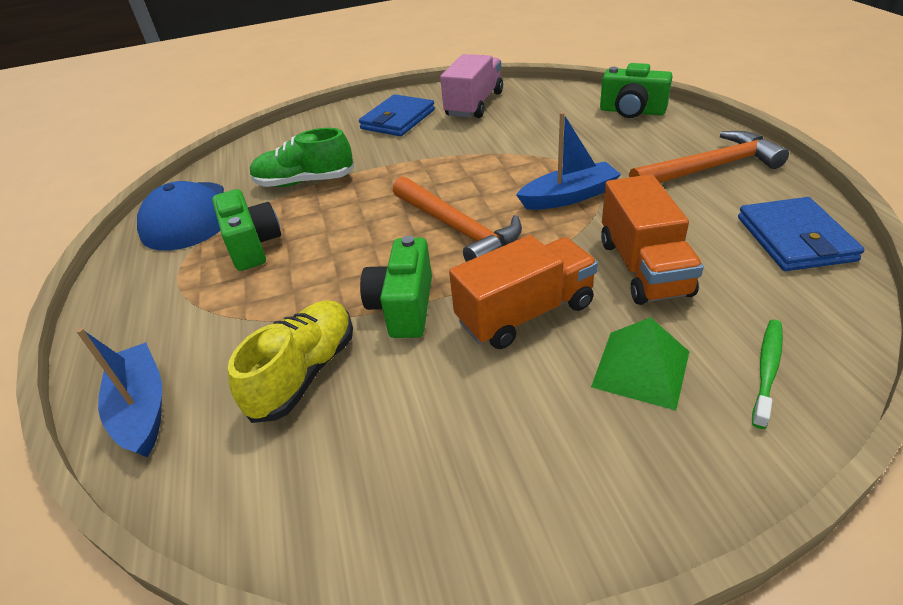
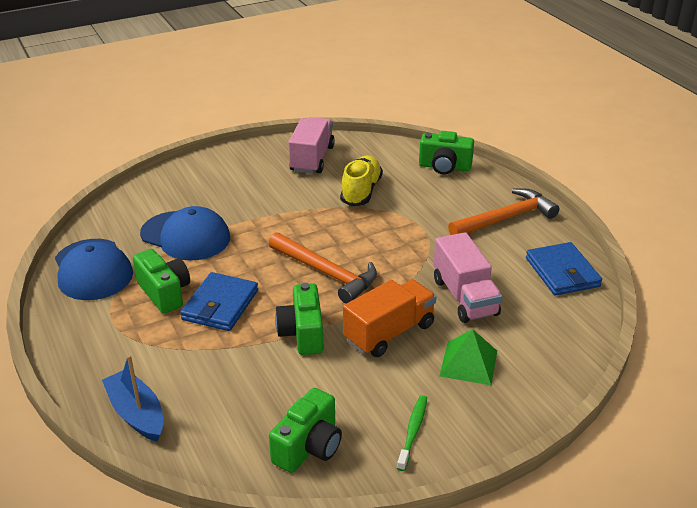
camera: 15 degrees left, 5 degrees down
yellow shoe [228,300,353,423] -> yellow shoe moved to [340,156,383,206]
green shoe [250,128,354,187] -> blue cap [140,206,230,261]
blue wallet [359,94,435,136] -> blue wallet moved to [180,272,258,331]
blue boat [516,112,621,210] -> none
orange truck [601,174,704,305] -> pink truck [434,232,502,323]
green toothbrush [752,320,783,429] -> green toothbrush moved to [397,395,427,471]
none -> green camera [269,388,342,473]

